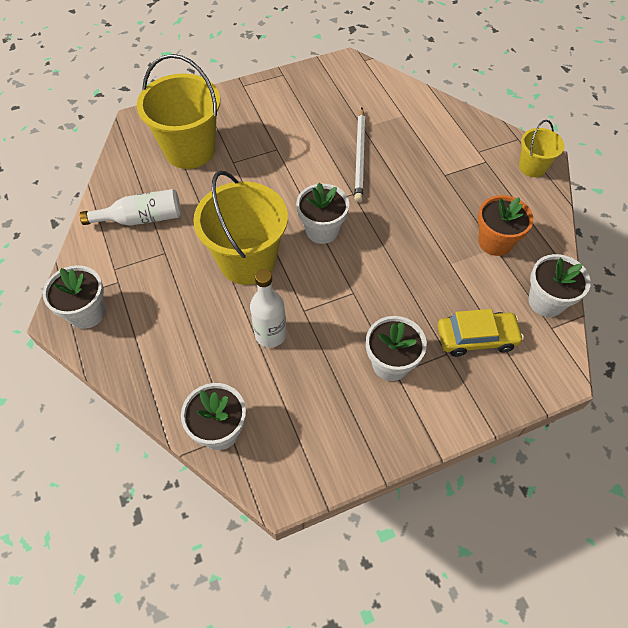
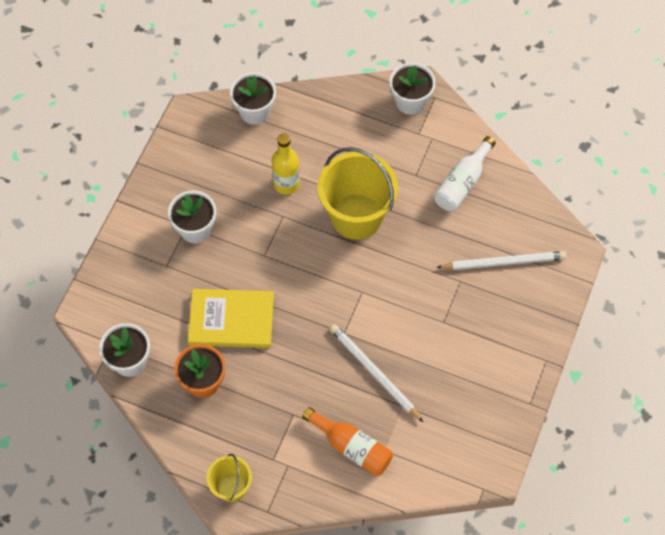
camera: 135 degrees right, 5 degrees up
yellow bucket [137,54,220,169] -> white pencil [436,251,566,270]
white bottle [250,269,286,348] -> yellow bottle [272,133,300,195]
white flower pot [296,183,349,244] -> none
yellow car [437,309,524,357] -> none
none -> yellow book [188,289,274,348]
none -> orange bottle [302,407,393,476]

